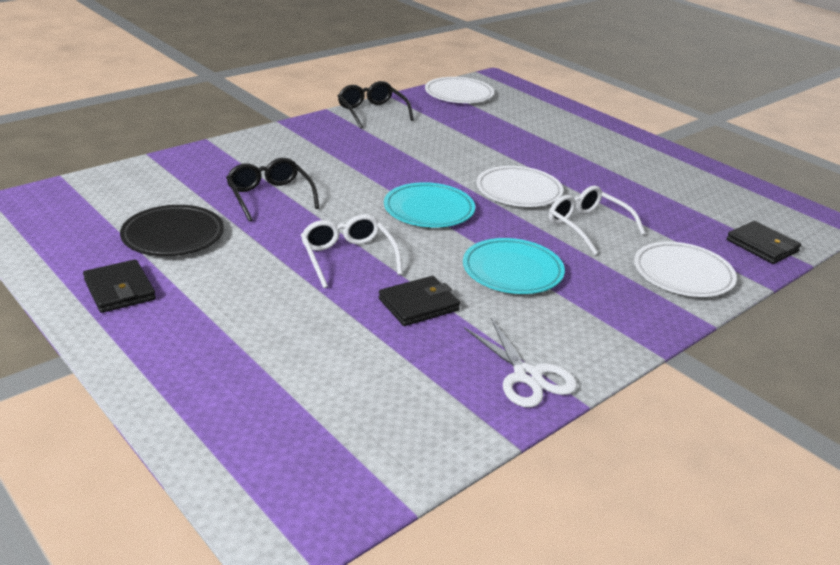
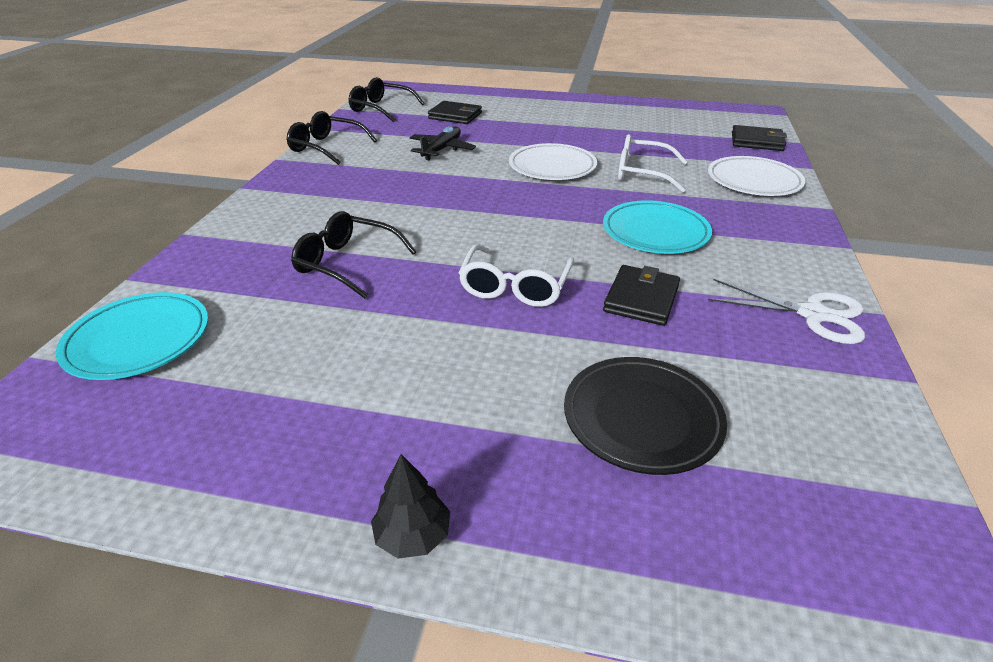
camera: 35 degrees left, 5 degrees up
black wallet [83,259,156,313] -> black wallet moved to [428,101,482,124]
black plate [120,205,224,256] -> black plate moved to [564,357,727,475]
white glasses [301,214,402,288] -> white glasses turned 105 degrees counterclockwise [458,244,574,307]
turquoise plate [384,182,475,228] -> turquoise plate moved to [56,292,208,380]
white plate [425,77,494,103] -> black glasses [349,77,425,122]
none -> black tree [371,454,450,559]
none -> black plane [410,126,476,160]

